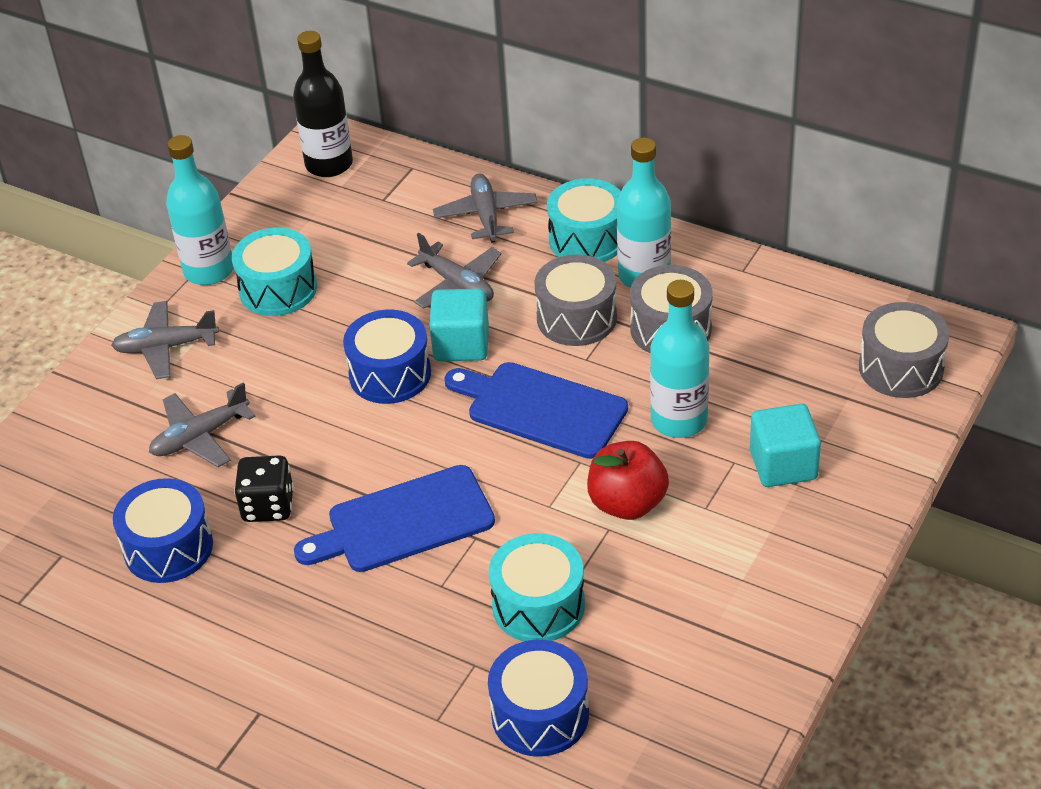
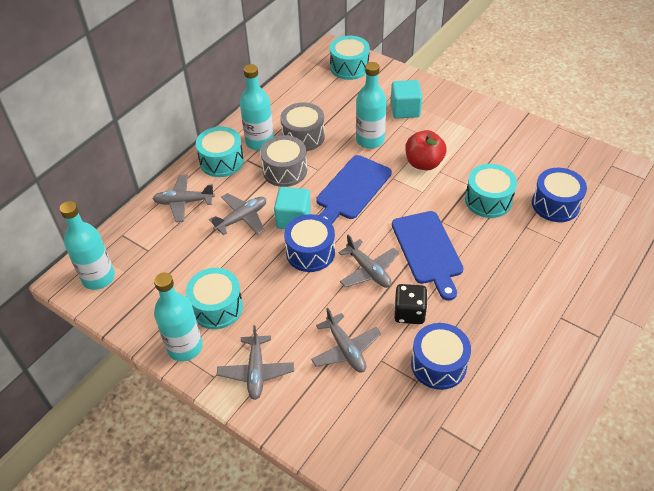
camera: 85 degrees left, 5 degrees up
black bottle [293,31,353,177] -> turquoise bottle [60,201,115,290]
grey drum [859,302,949,398] -> turquoise drum [330,36,370,80]
none -> grey plane [339,235,399,288]

